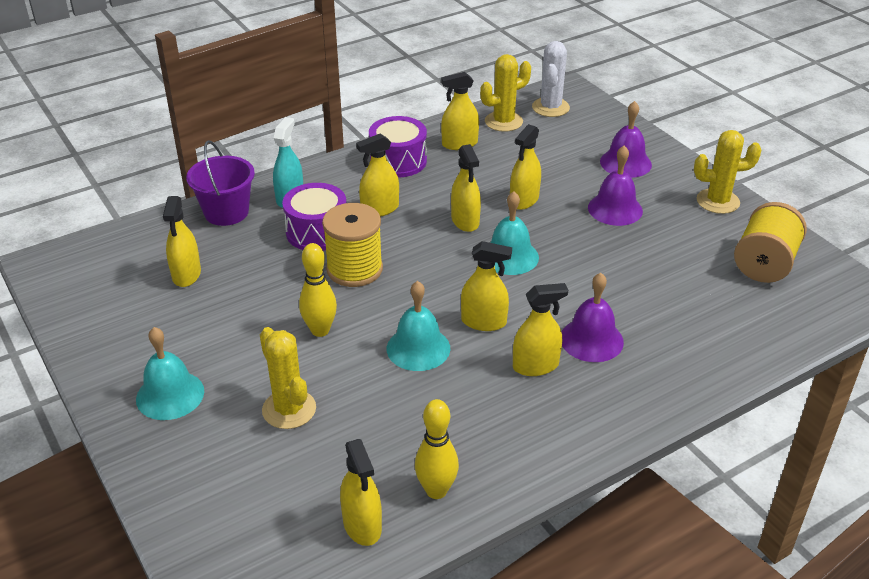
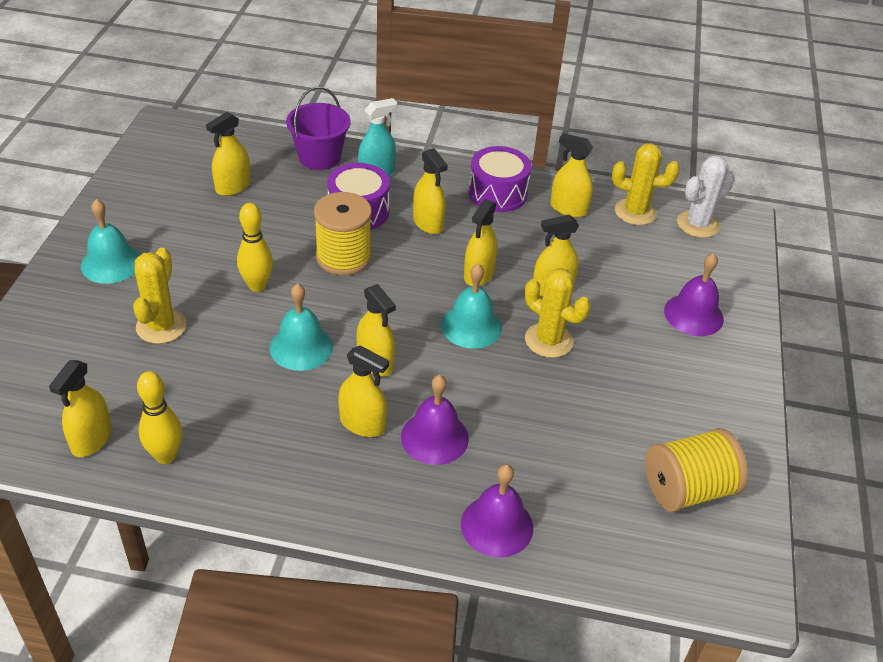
camera: 40 degrees right, 5 degrees up
yellow spray bottle [356,134,399,217] -> yellow spray bottle turned 135 degrees counterclockwise [413,148,448,234]
purple bell [588,146,643,226] -> purple bell moved to [461,464,533,558]
yellow cactus [694,130,762,214] -> yellow cactus moved to [525,268,591,358]

